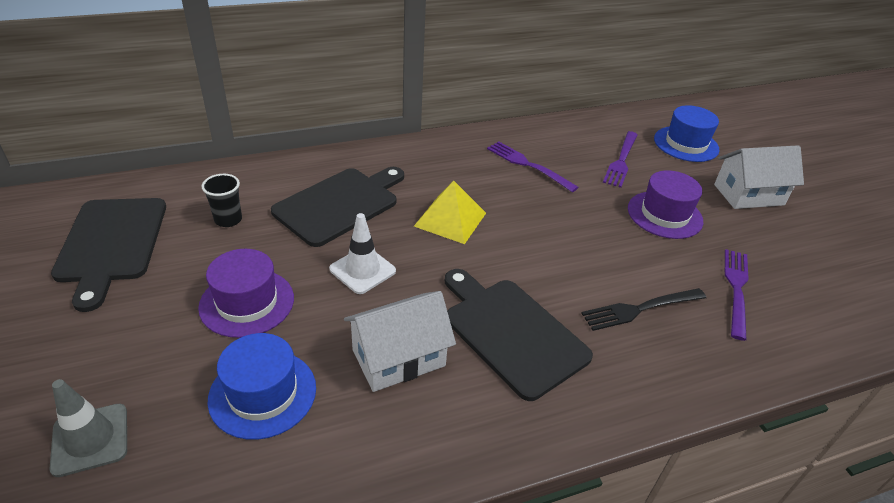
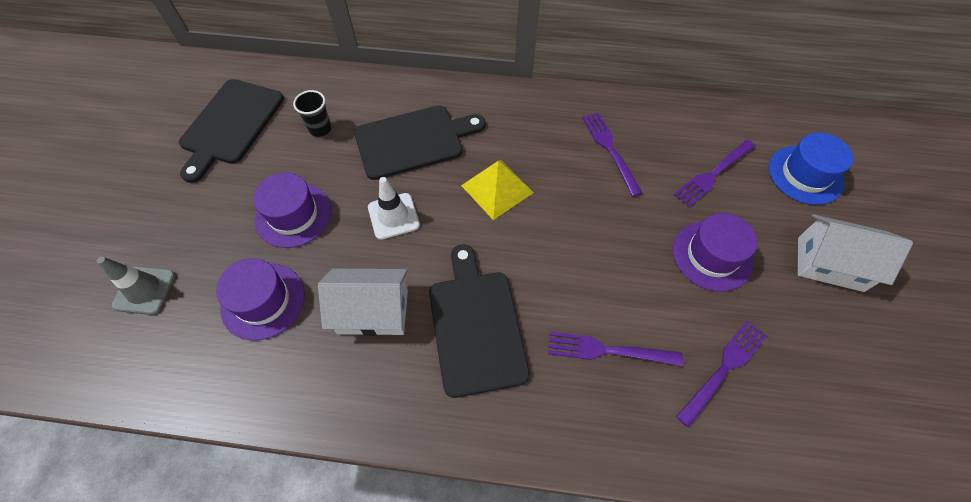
camera: 30 degrees right, 20 degrees up
blue hat [208,333,316,440] -> purple hat [216,258,305,341]
black fork [581,288,706,331] -> purple fork [548,332,683,367]

